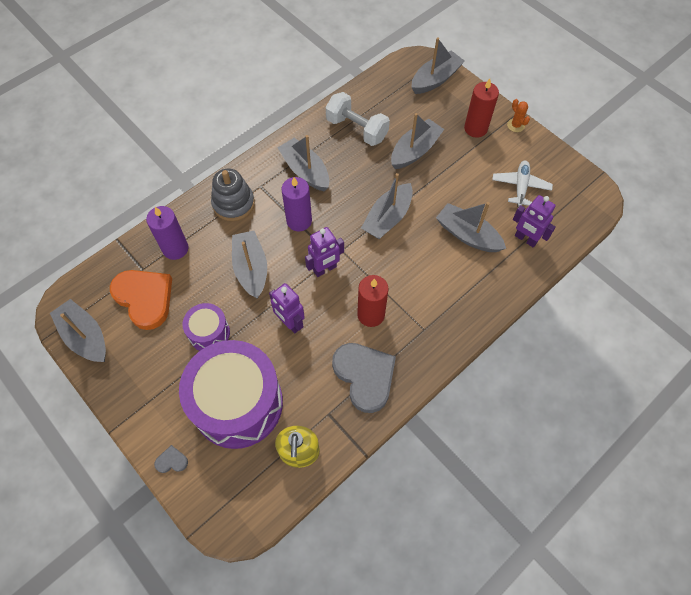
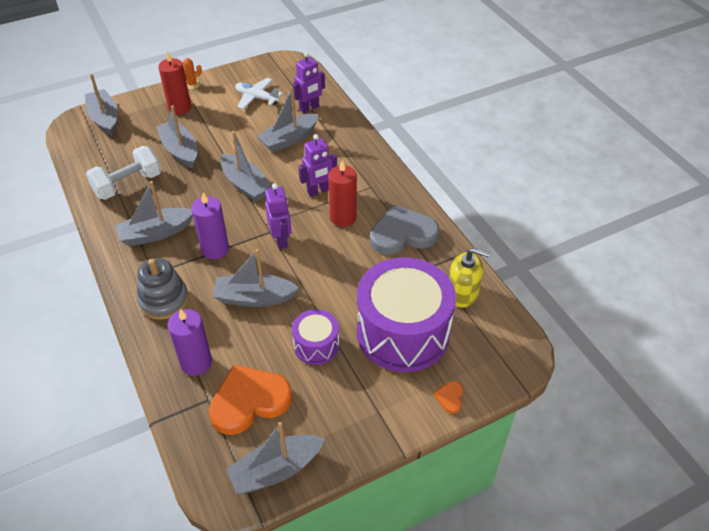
camera: 75 degrees left, 15 degrees down
grey heart [154,445,188,473] -> orange heart [434,381,463,413]
purple robot [269,283,305,333] -> purple robot moved to [298,134,337,197]

